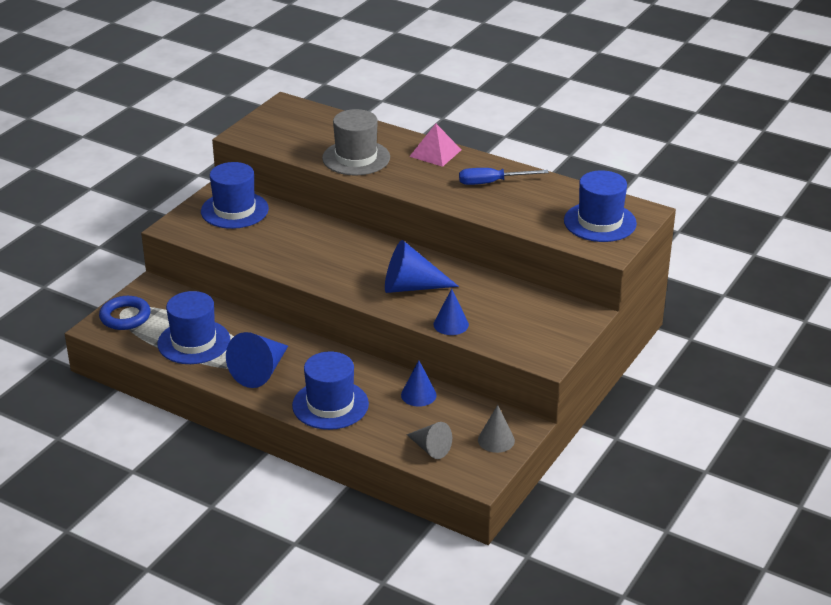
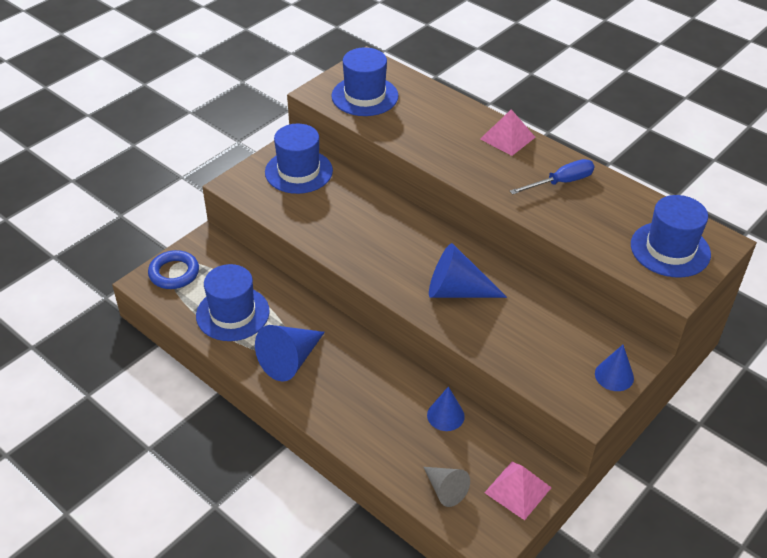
camera: 10 degrees right, 10 degrees up
blue hat [292,351,369,430] -> blue hat moved to [331,47,399,116]
grey hat [322,109,390,175] -> none
blue cone [433,288,469,335] -> blue cone moved to [595,345,634,391]
blue screwdriver [459,168,549,185] -> blue screwdriver turned 150 degrees clockwise [510,159,595,195]
grey cone [478,405,515,453] -> pink pyramid [484,462,552,520]

